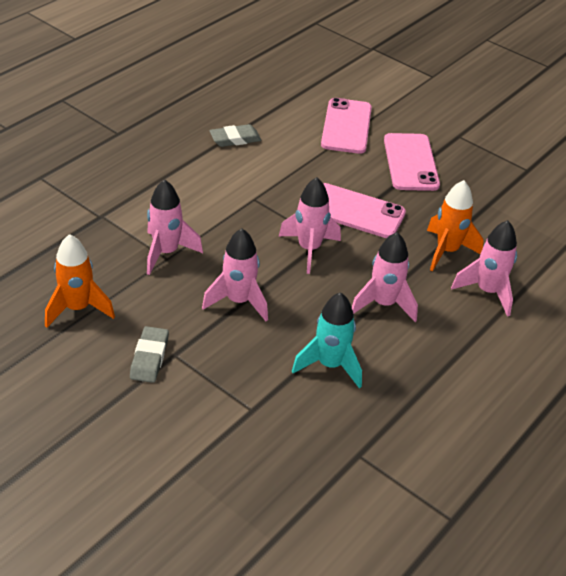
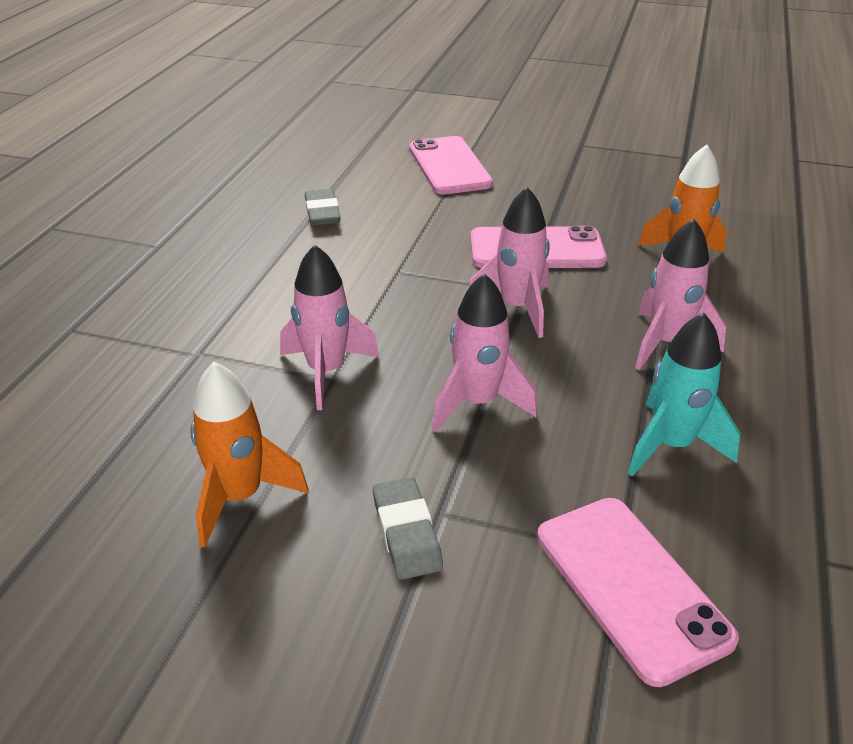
camera: 20 degrees left, 5 degrees down
grey eraser [209,124,262,147] -> grey eraser turned 60 degrees counterclockwise [305,189,341,226]
pink phone [384,133,440,191] -> pink phone moved to [537,498,739,687]
pink rocket [451,220,517,317] -> none

